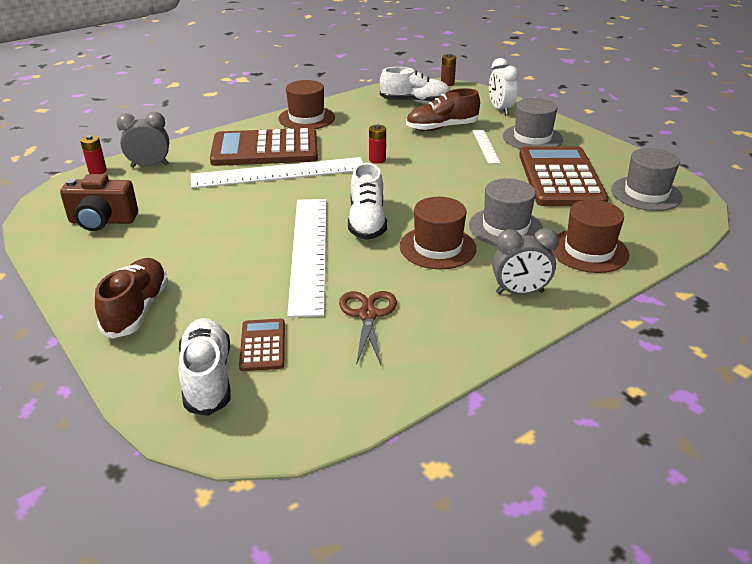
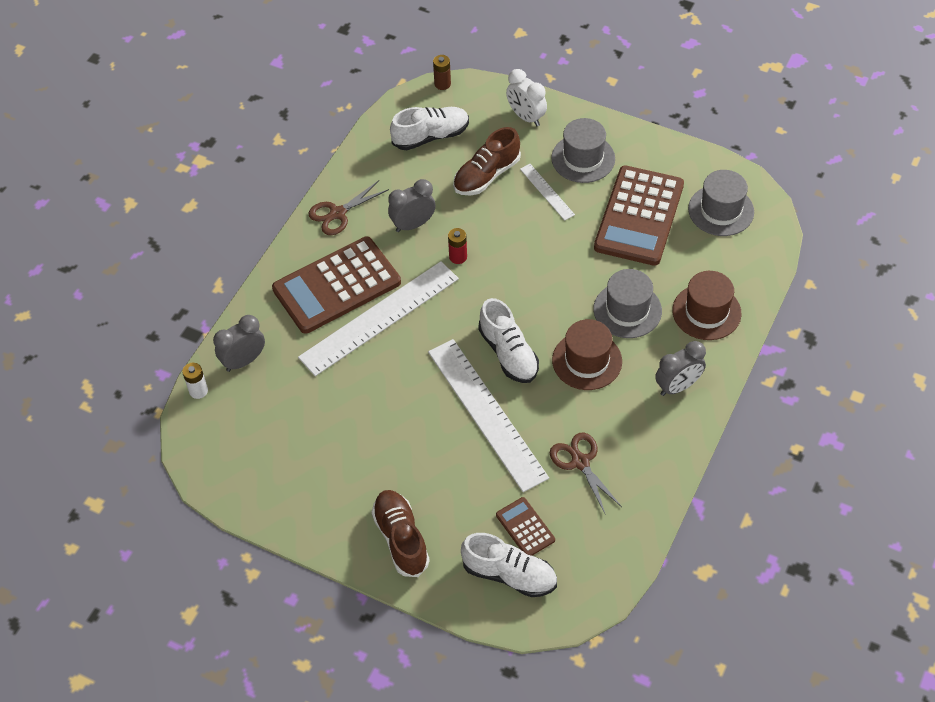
camera: 25 degrees left, 20 degrees up
brown camera [60,174,138,231] -> none
red battery [80,135,107,174] -> white battery [182,363,208,399]
white shoe [178,318,230,416] -> white shoe turned 150 degrees clockwise [461,533,557,597]
brown hat [278,80,335,129] -> brown scissors [308,180,389,235]
brown calculator [519,146,609,206] -> brown calculator turned 135 degrees counterclockwise [594,166,684,266]
none -> grey clock [388,179,436,232]

